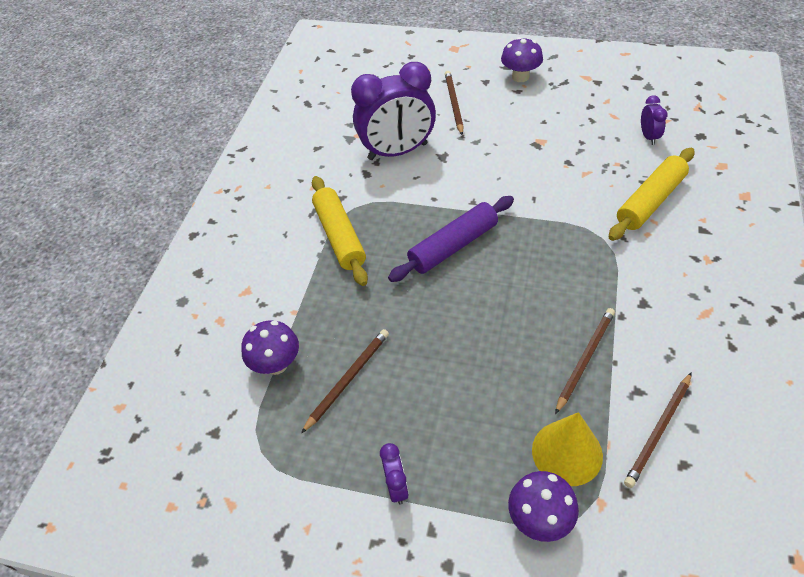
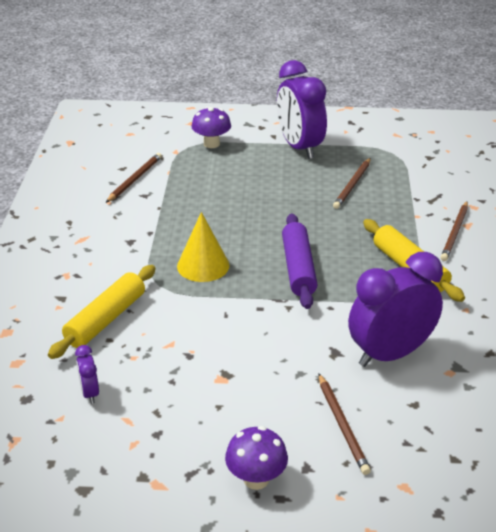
camera: 165 degrees right, 15 degrees down
purple mushroom [241,320,299,375] -> none
purple clock [380,443,409,505] -> purple clock [277,60,327,159], size x2.32
purple rolling pin [388,196,514,282] -> purple rolling pin turned 45 degrees counterclockwise [282,213,317,309]
yellow cone [532,412,603,486] -> yellow cone moved to [177,212,229,282]
brown pencil [555,308,615,414] -> brown pencil moved to [441,201,468,261]

